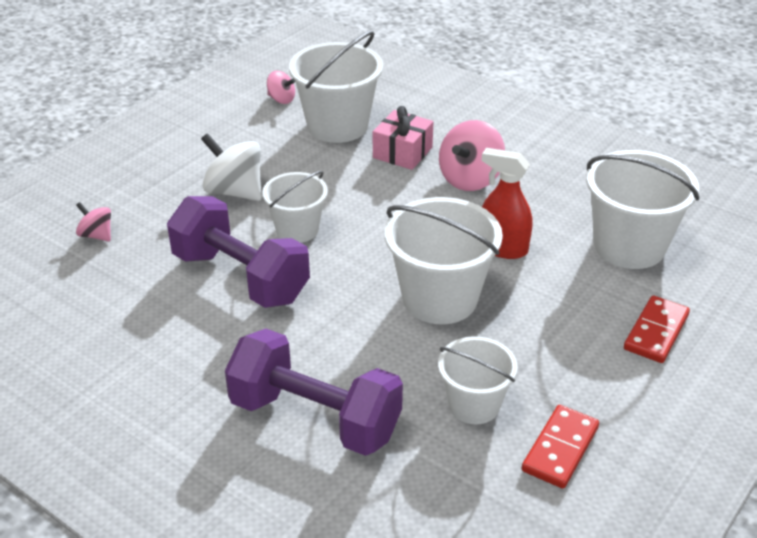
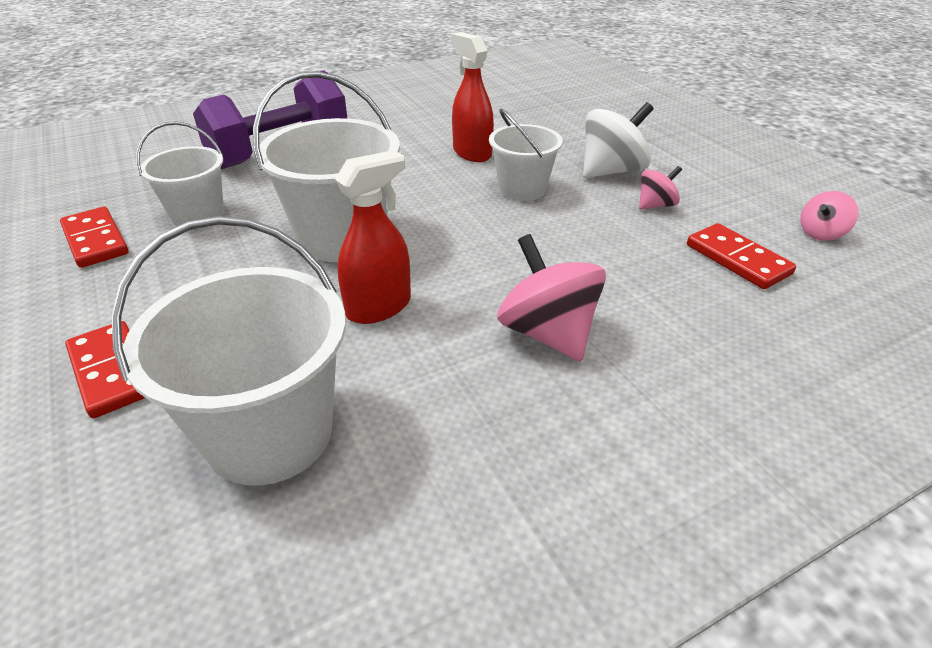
camera: 115 degrees right, 0 degrees up
pink spinning top [76,202,111,242] -> pink spinning top moved to [639,166,682,210]
purple dumbbell [167,196,310,308] -> red spray bottle [451,32,494,162]
white bucket [289,31,383,143] -> red domino [687,223,796,289]
pink gift [373,106,434,170] -> none

